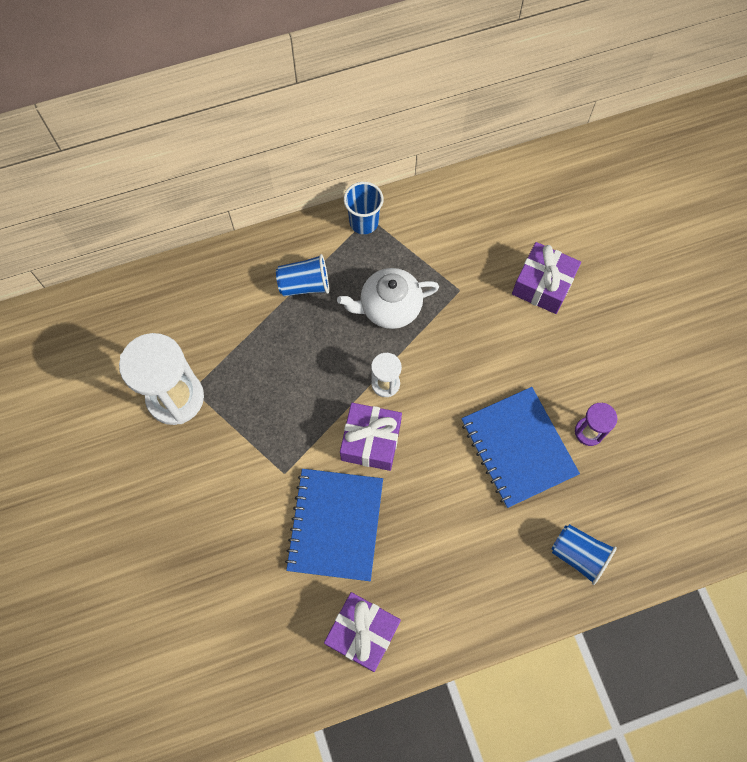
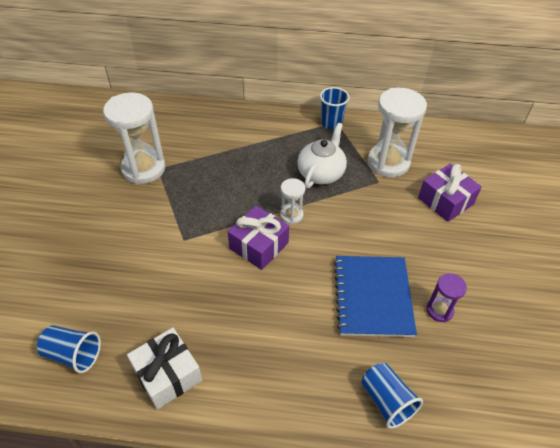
camera: 25 degrees right, 20 degrees down
blue cup [276,254,329,296] -> blue cup moved to [37,325,101,373]
blue notebook [285,469,383,581] -> none
purple gift [324,592,401,672] -> white gift [127,328,202,410]
white teapot [337,268,439,329] -> white teapot turned 105 degrees clockwise [297,123,347,188]
none -> white hourglass [367,88,427,177]

